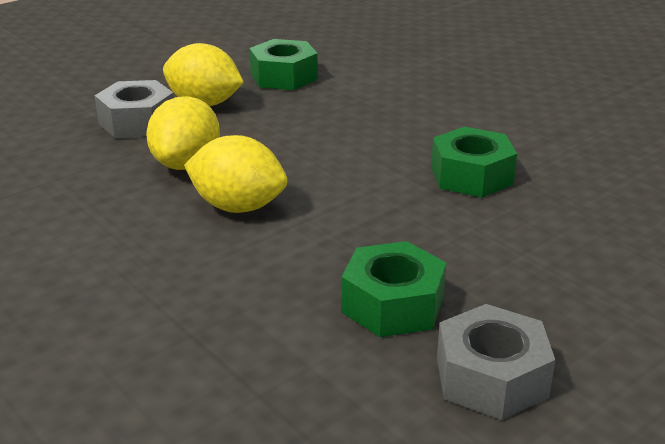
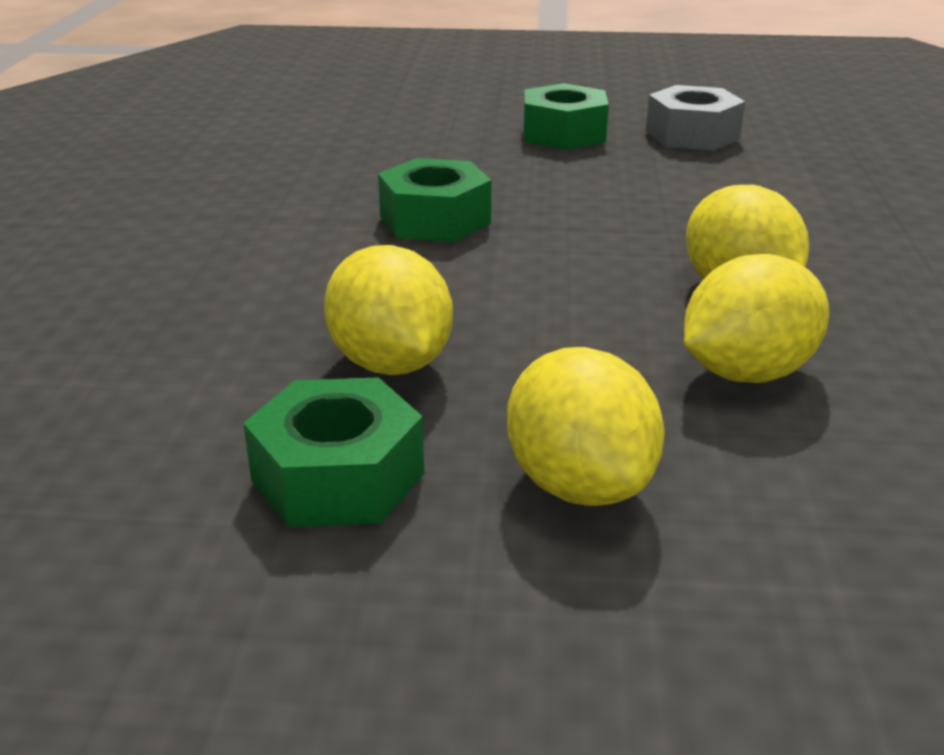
camera: 135 degrees left, 0 degrees up
grey nut [94,80,174,138] -> none
green nut [341,241,446,337] -> green nut moved to [523,83,609,150]
none -> yellow lemon [324,245,453,375]

